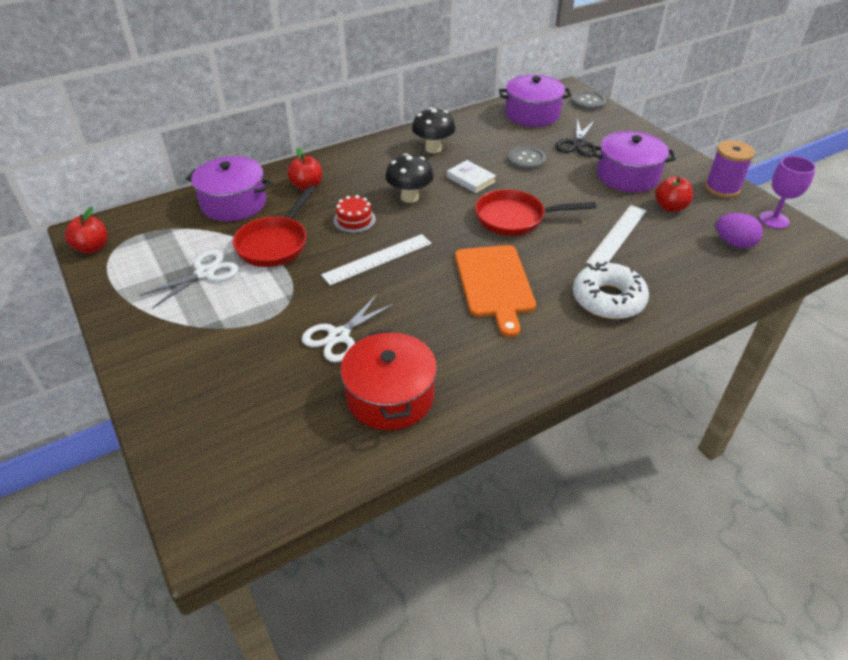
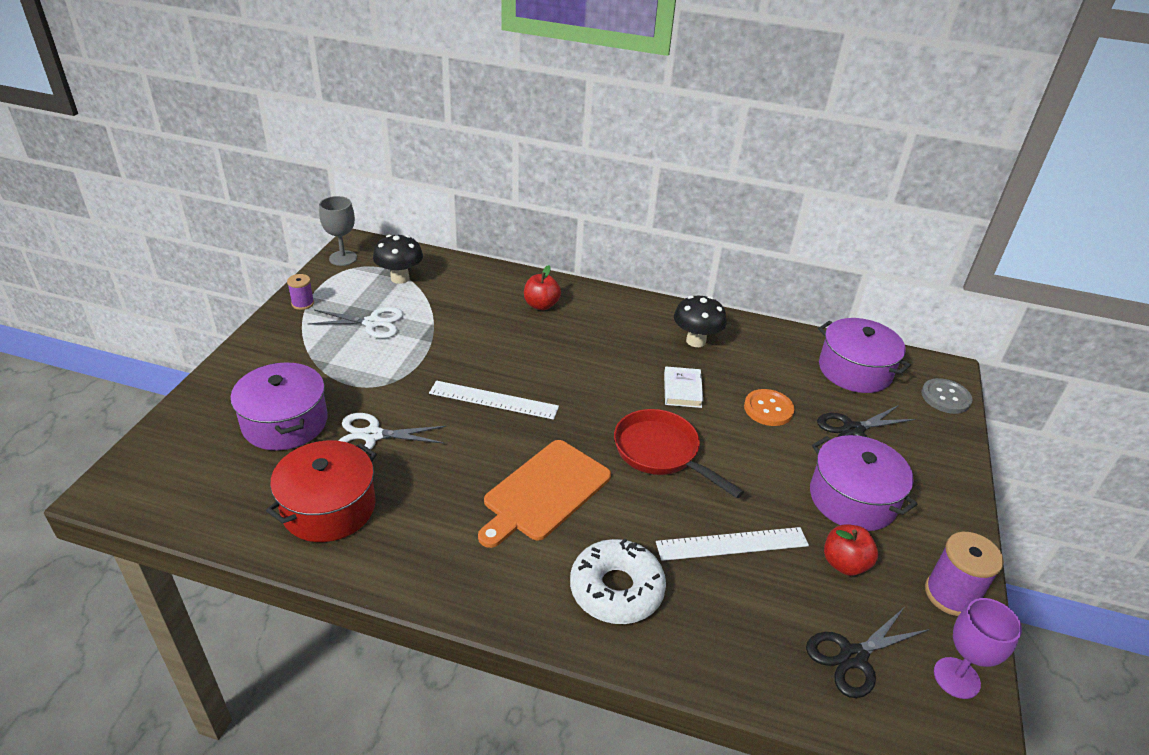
camera: 45 degrees right, 5 degrees down
red apple [65,207,108,254] -> grey goblet [319,196,357,266]
purple pot [186,156,271,222] -> purple pot moved to [230,362,328,450]
red pan [233,186,316,267] -> none
red cake [333,195,376,233] -> none
black mushroom [385,153,434,203] -> black mushroom moved to [373,235,423,284]
grey button [508,147,546,170] -> orange button [744,389,794,426]
purple egg [716,213,763,248] -> black scissors [806,608,929,698]
none -> purple spool [287,274,314,310]

